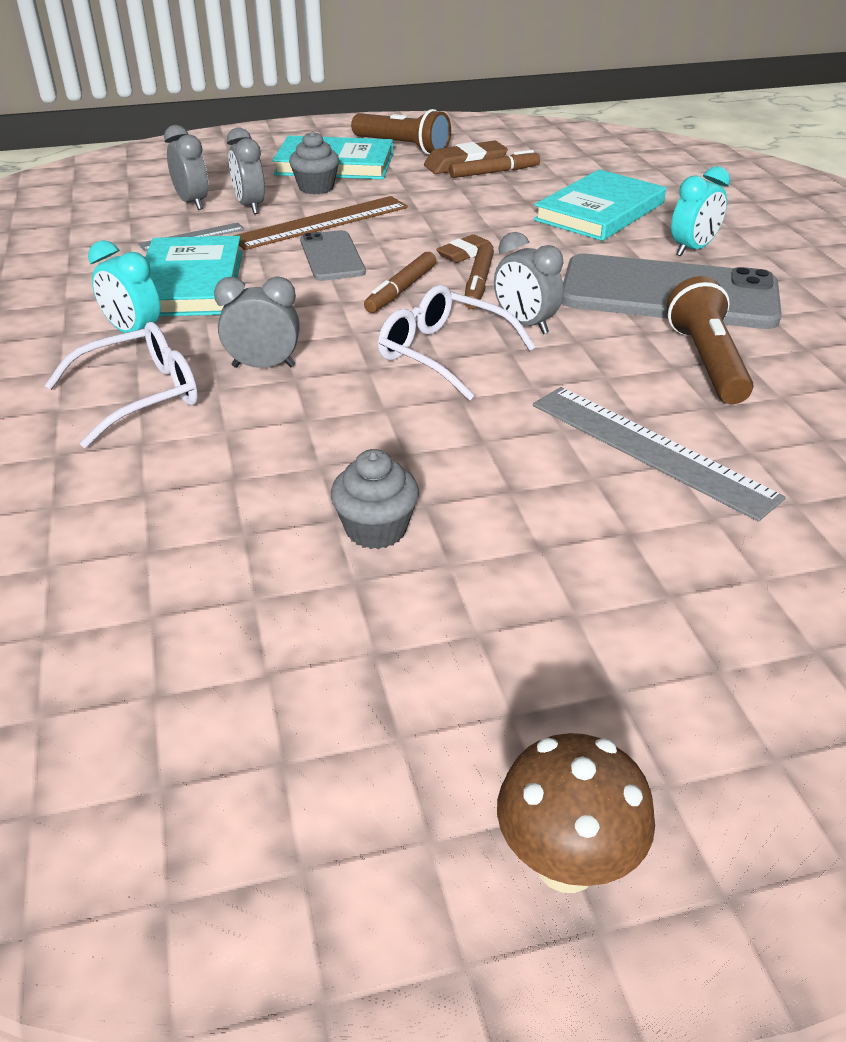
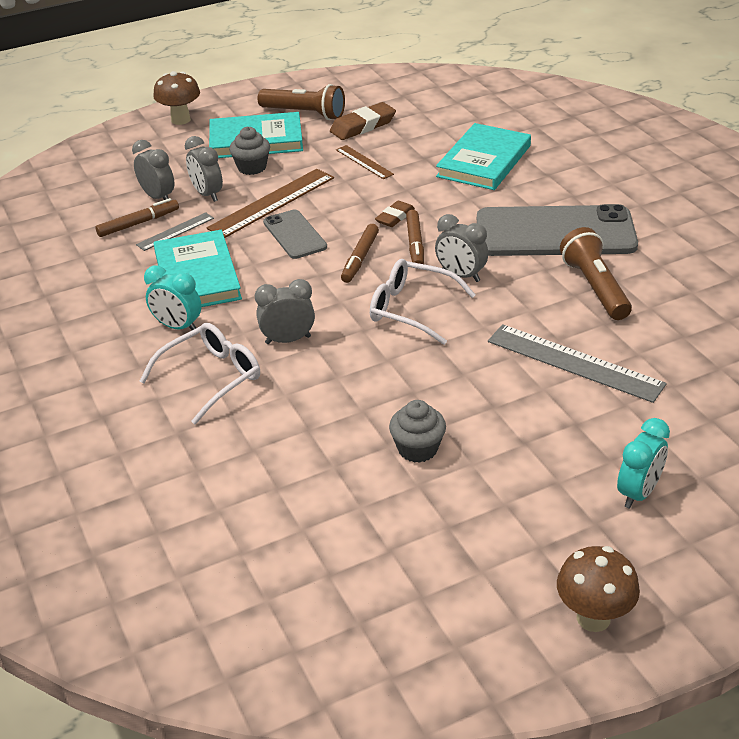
camera: 10 degrees left, 0 degrees up
brown marker [449,150,540,178] -> brown marker moved to [95,198,179,237]
turquoise clock [671,166,730,256] -> turquoise clock moved to [617,418,670,509]
none -> brown mushroom [153,71,200,125]
none -> brown ruler [336,145,394,179]

